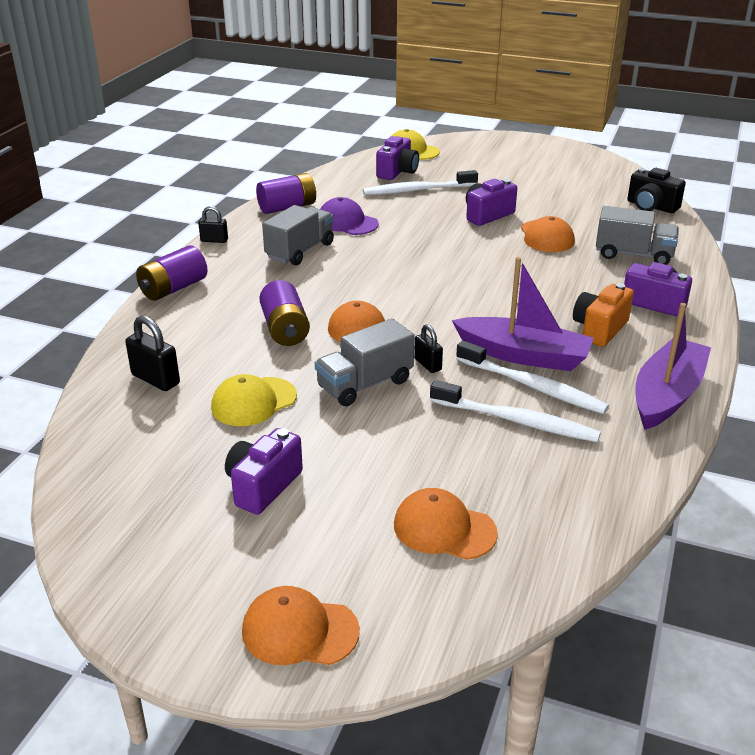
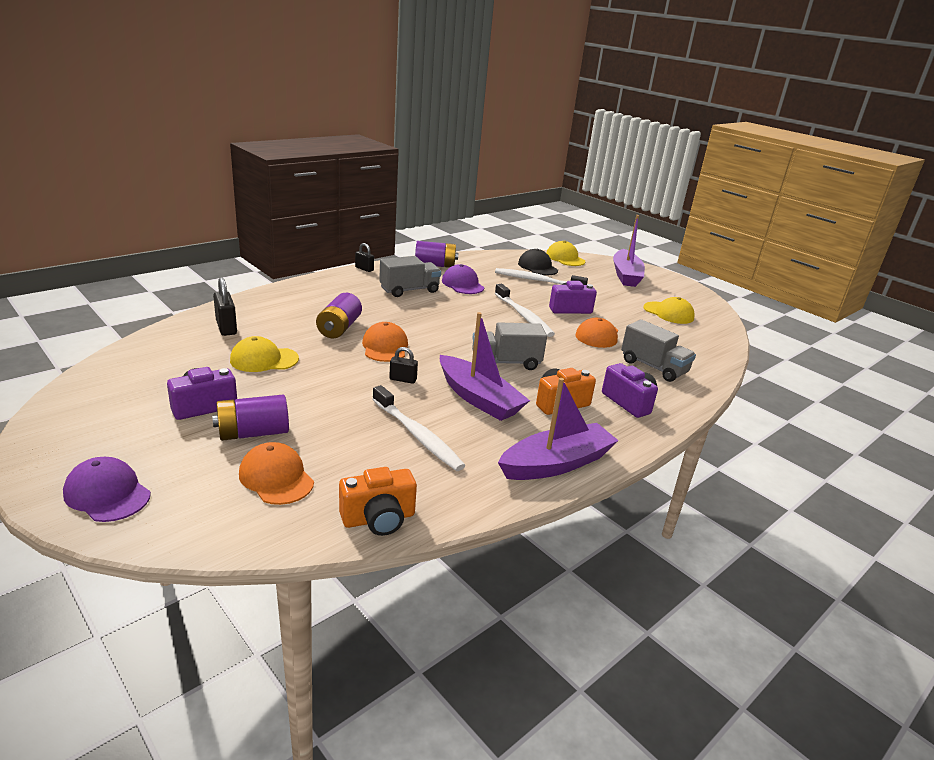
camera: 25 degrees right, 5 degrees down
purple battery [136,245,207,301] -> purple battery moved to [212,395,289,441]
orange cap [242,586,360,665] -> purple cap [63,457,151,522]
grey truck [315,319,414,406] -> grey truck moved to [472,322,547,370]
purple camera [376,136,419,180] -> black cap [518,249,558,275]
black padlock [414,324,443,373] -> black padlock turned 75 degrees counterclockwise [389,347,418,384]
white toothbrush [456,340,609,414] -> white toothbrush moved to [495,284,555,337]
black camera [627,168,686,213] -> none
none -> orange camera [339,467,417,536]
none -> purple boat [613,215,645,287]
none -> yellow cap [643,297,695,324]

